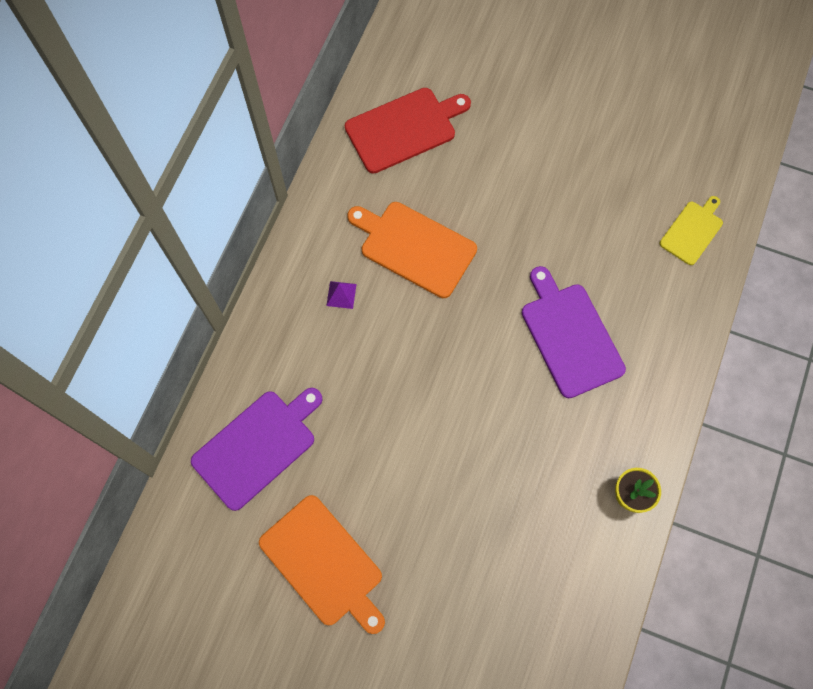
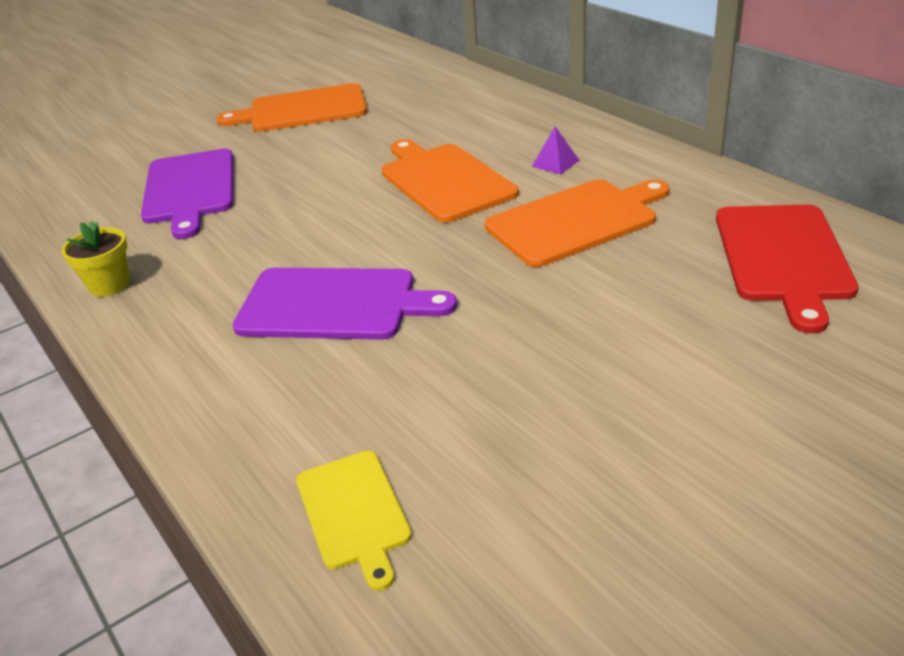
camera: 125 degrees right, 35 degrees down
purple cutting board [191,388,323,511] -> purple cutting board moved to [141,149,233,239]
none -> orange cutting board [381,139,519,223]

